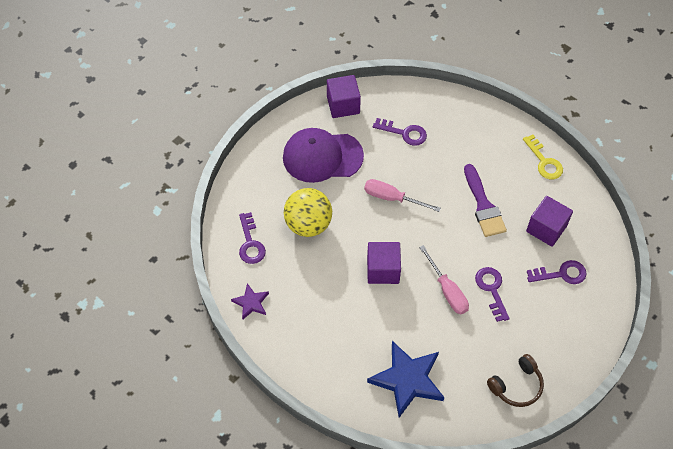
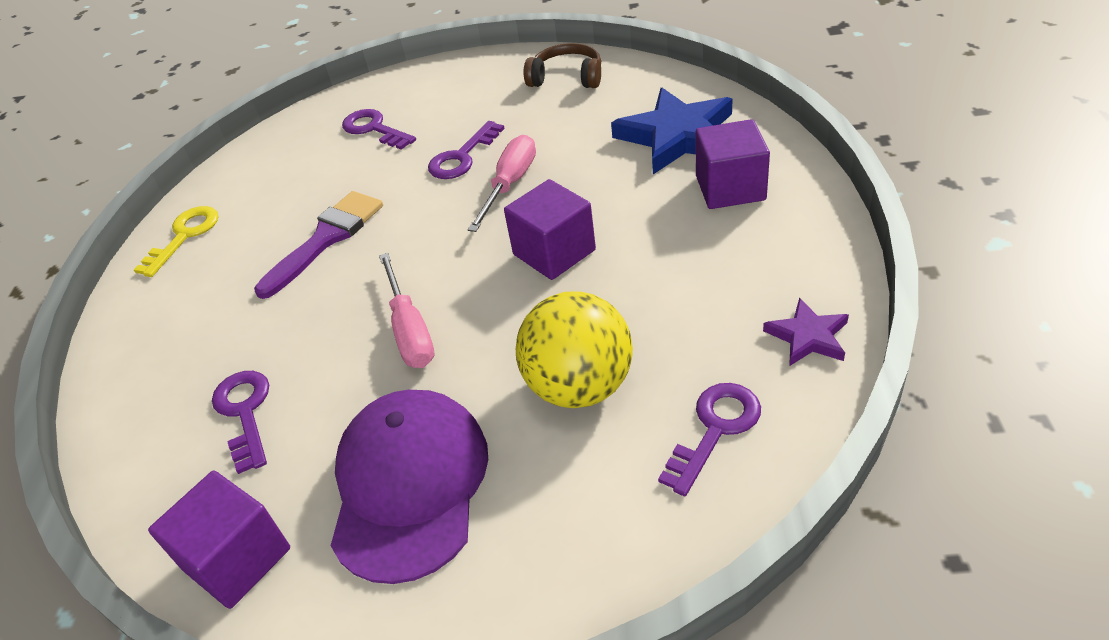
camera: 125 degrees left, 15 degrees down
purple cap [283,128,364,183] -> purple cap turned 135 degrees counterclockwise [331,390,488,584]
purple cube [526,196,573,247] -> purple cube moved to [696,119,770,209]

